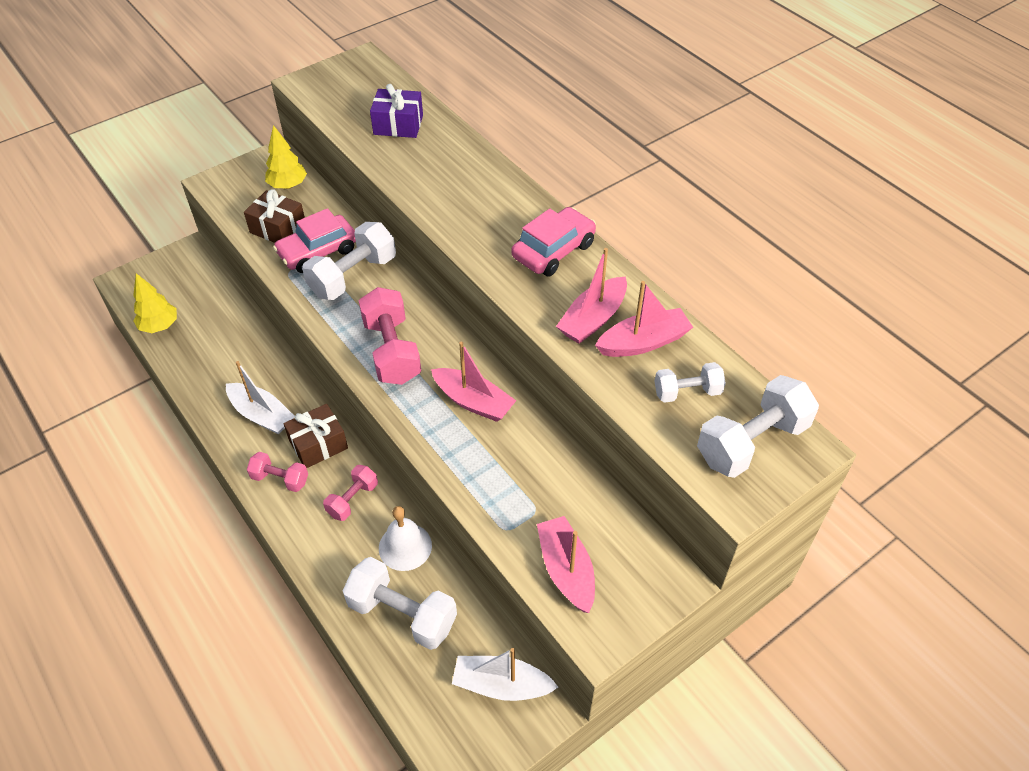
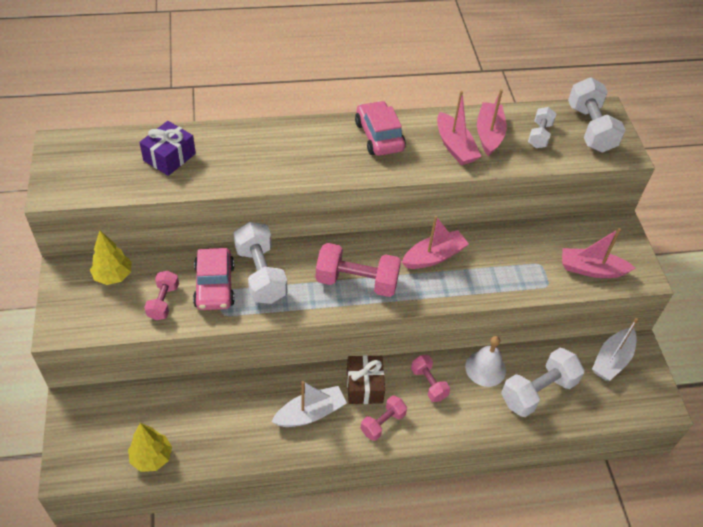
camera: 65 degrees left, 0 degrees up
brown gift [244,189,305,243] -> pink dumbbell [144,270,179,320]

